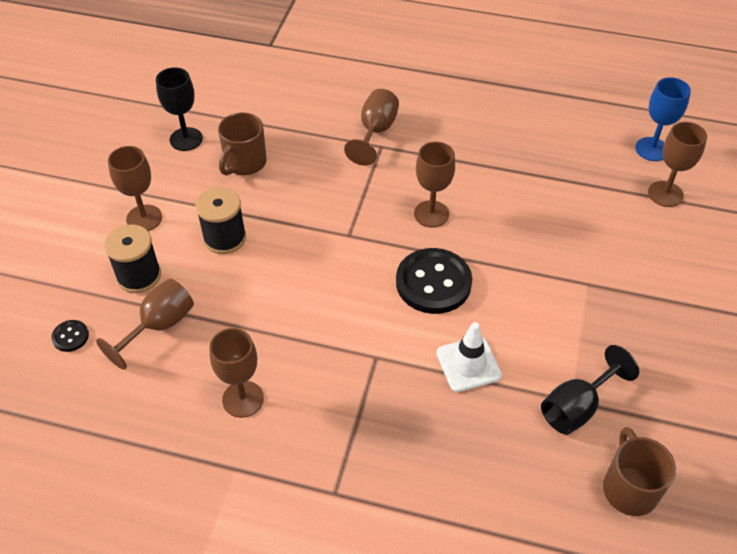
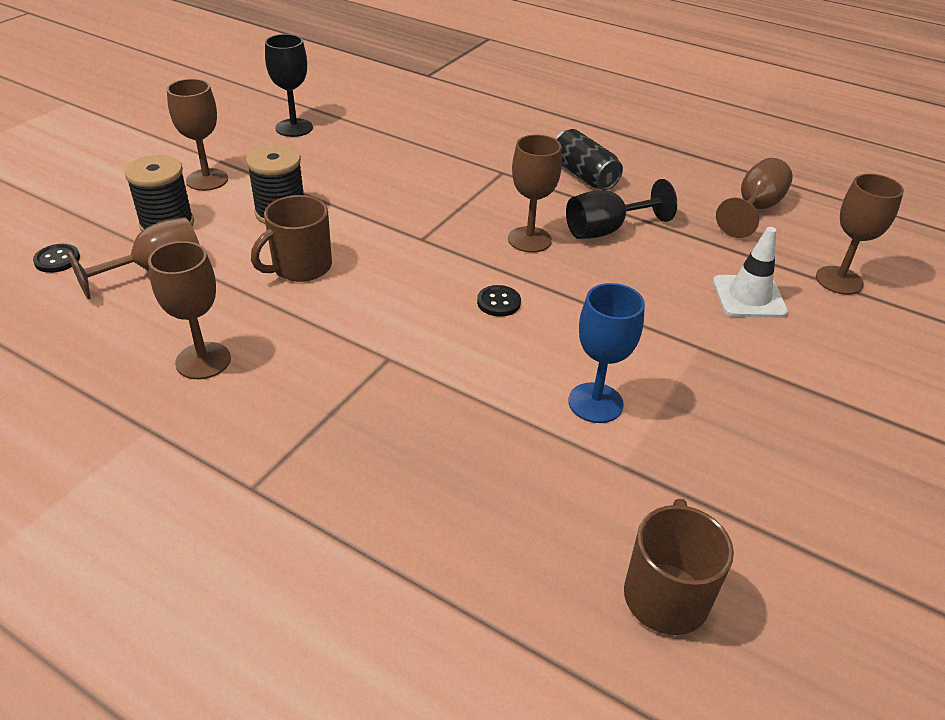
camera: 15 degrees right, 10 degrees down
brown mug [218,112,267,176] -> brown mug moved to [251,195,332,282]
brown goblet [344,89,399,166] -> brown goblet moved to [716,158,793,238]
black button [396,248,472,314] -> black button [477,285,521,317], size x0.45
white traffic cone [437,322,502,392] -> white traffic cone moved to [713,227,788,318]
black goblet [541,345,639,435] -> black goblet moved to [566,179,677,239]
blue goblet [635,77,691,161] -> blue goblet moved to [568,283,645,423]
none -> black can [555,129,623,190]

